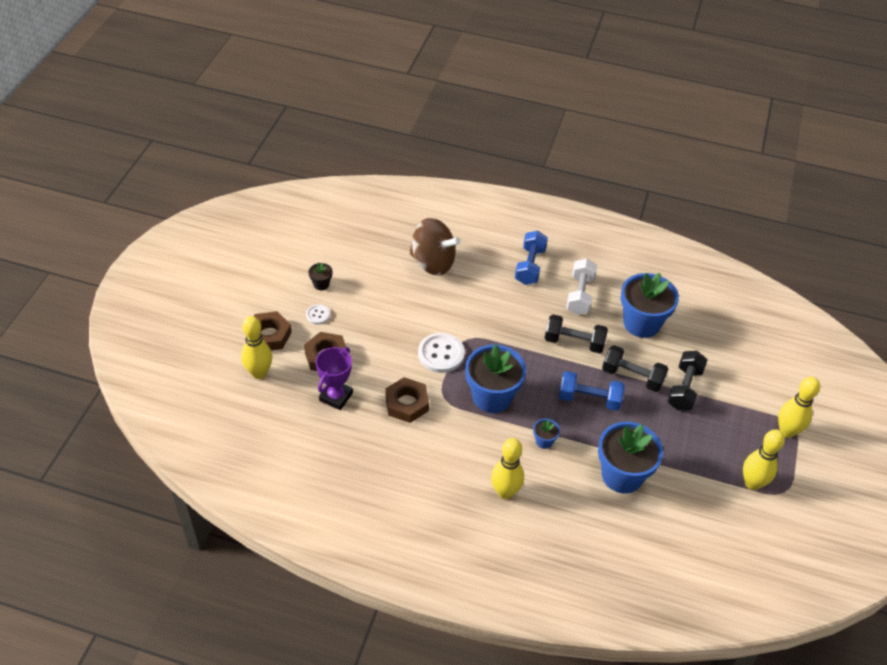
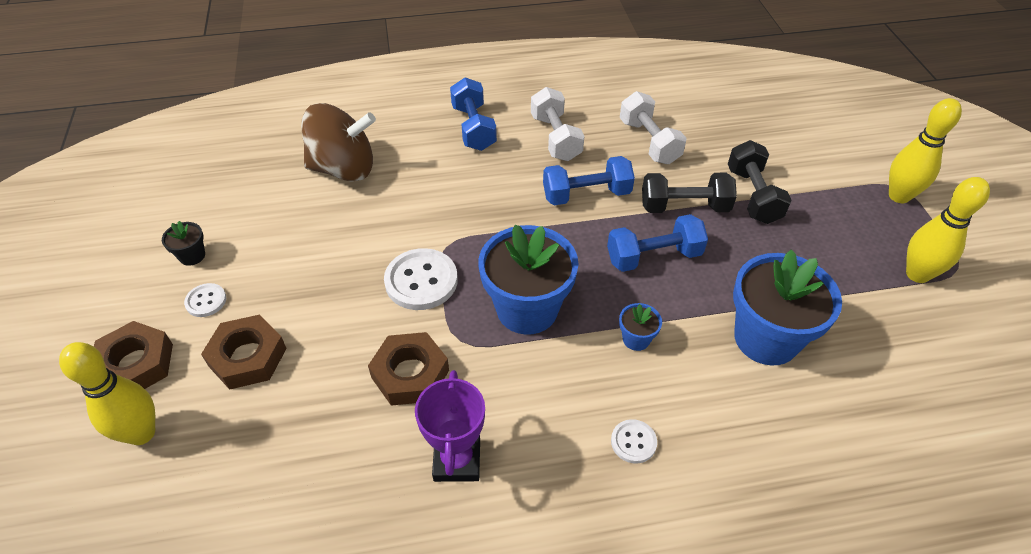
camera: 25 degrees left, 0 degrees up
purple trophy [316,347,353,410] -> purple trophy moved to [415,370,485,482]
yellow bowling pin [491,438,524,499] -> white button [611,419,657,464]
black dumbbell [544,314,608,354] -> blue dumbbell [543,156,635,205]
blue flower pot [621,273,679,338] -> white dumbbell [620,91,687,164]

